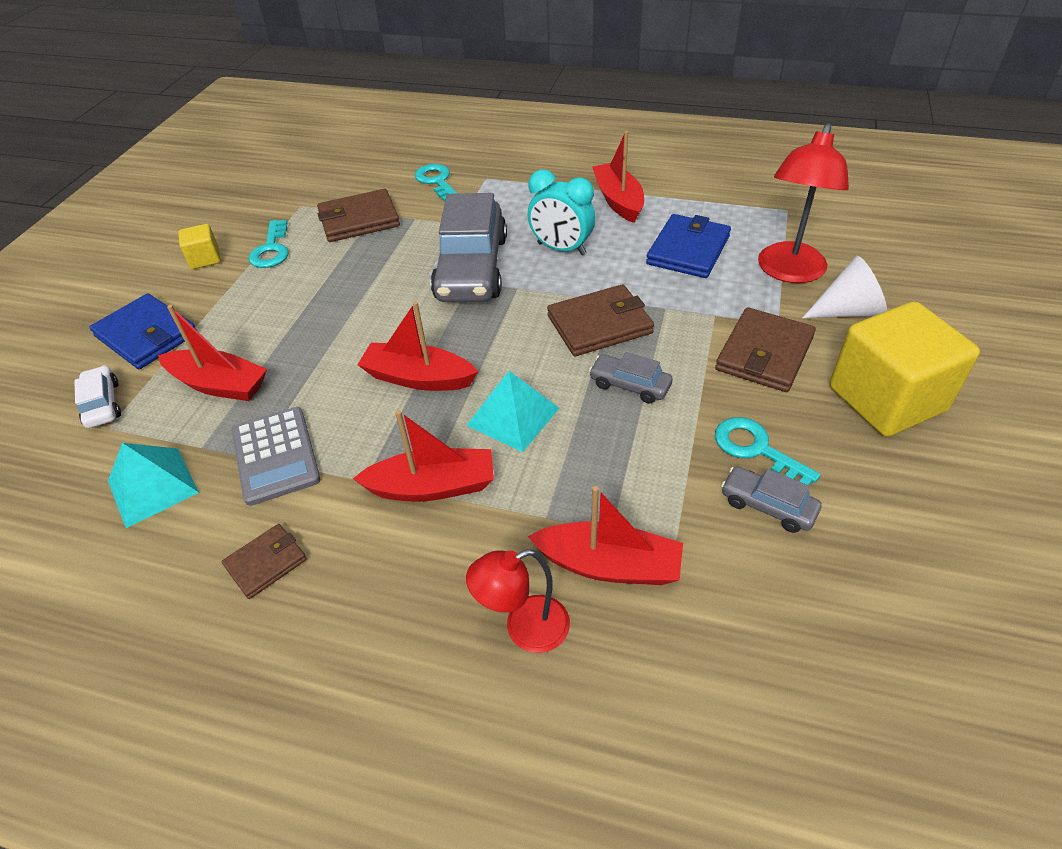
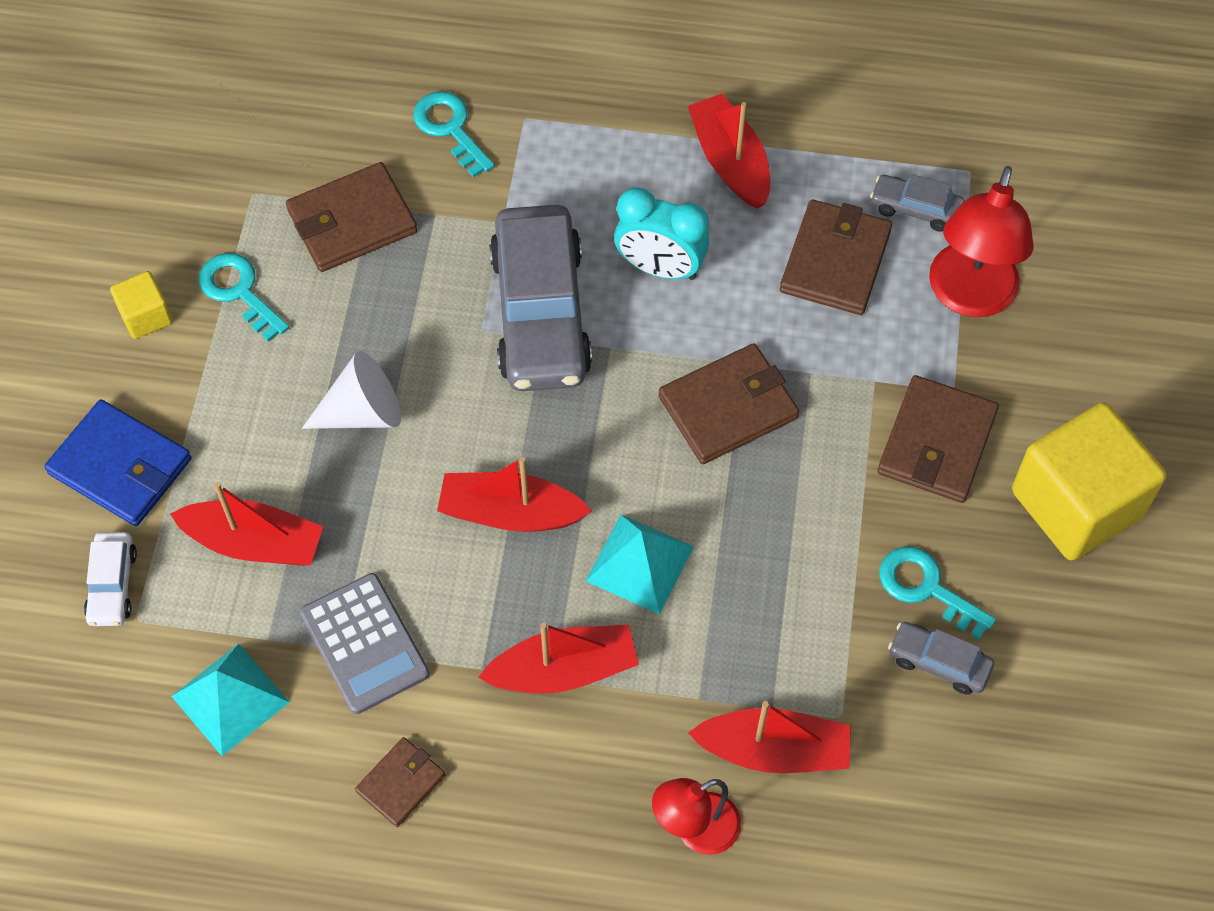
camera: 10 degrees left, 15 degrees up
white car [74,365,121,428] -> white car turned 150 degrees counterclockwise [84,532,137,626]
turquoise key [248,220,289,268] -> turquoise key turned 150 degrees clockwise [199,253,289,342]
grey car [589,352,673,404] -> grey car moved to [870,174,965,232]
blue wallet [646,214,731,278] -> brown wallet [780,200,892,315]
white cone [802,256,887,318] -> white cone moved to [302,351,401,429]

